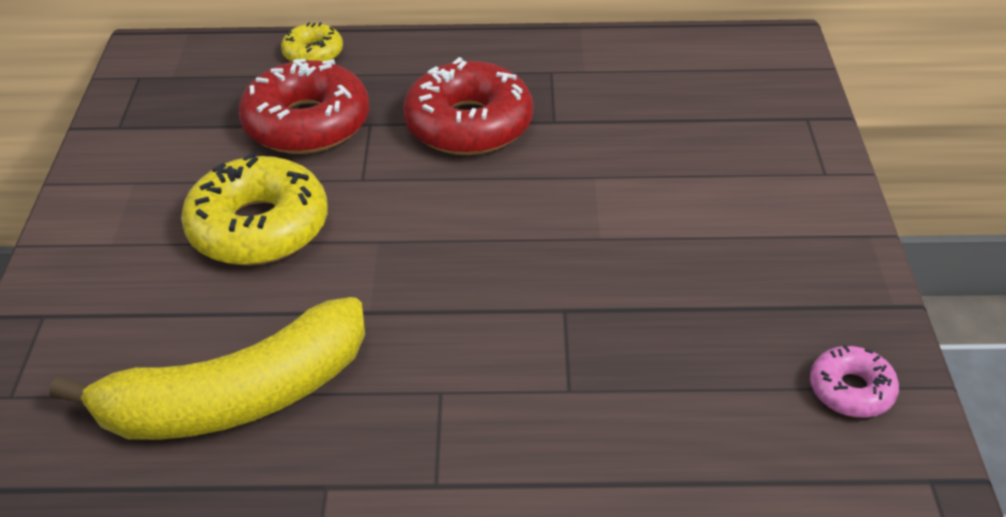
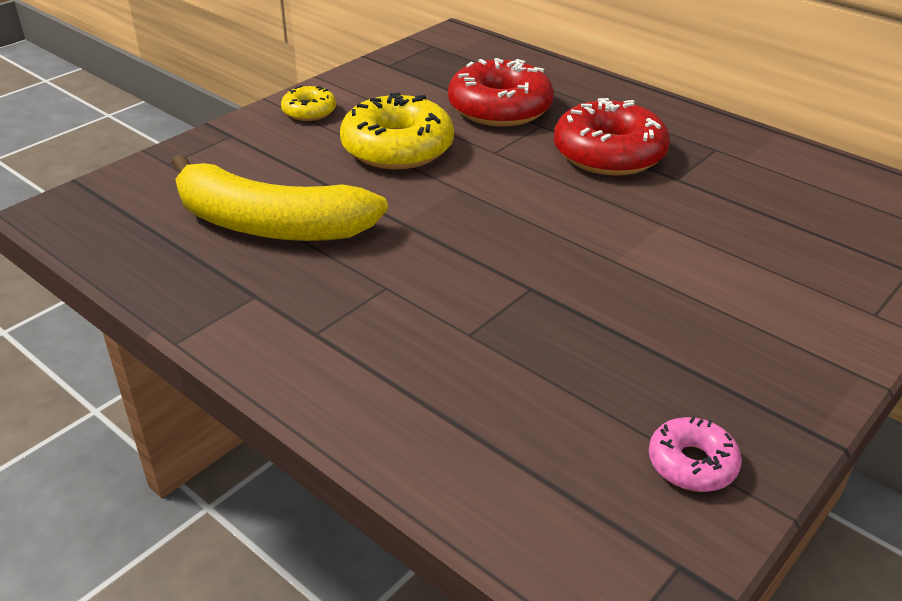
camera: 40 degrees right, 5 degrees down
yellow donut [281,22,343,62] -> yellow donut moved to [281,85,336,121]

